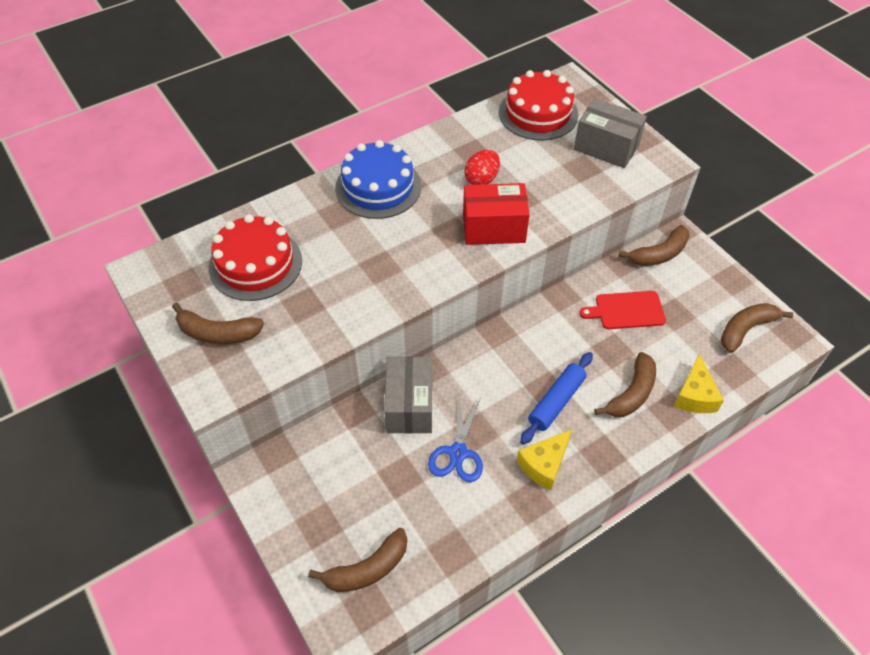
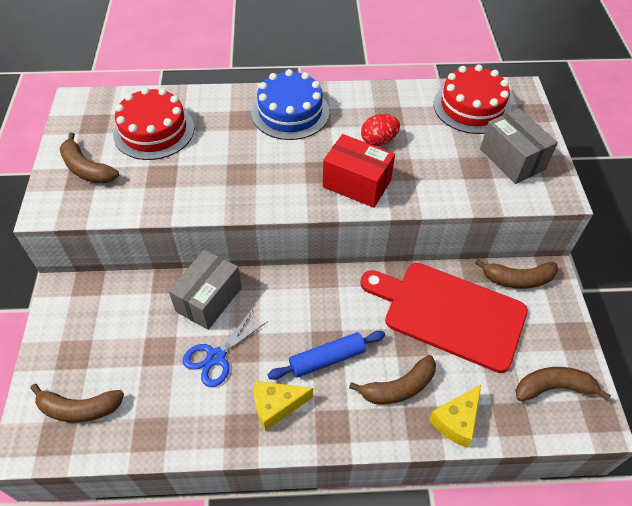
camera: 30 degrees right, 0 degrees up
red cutting board [579,291,666,329] -> red cutting board [361,263,528,373], size x1.98

